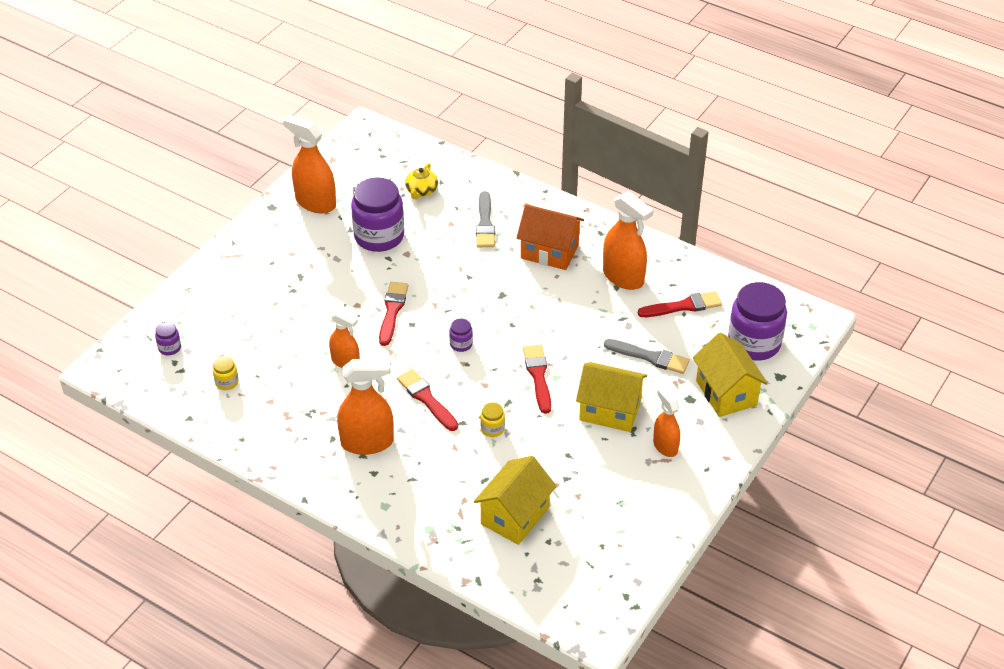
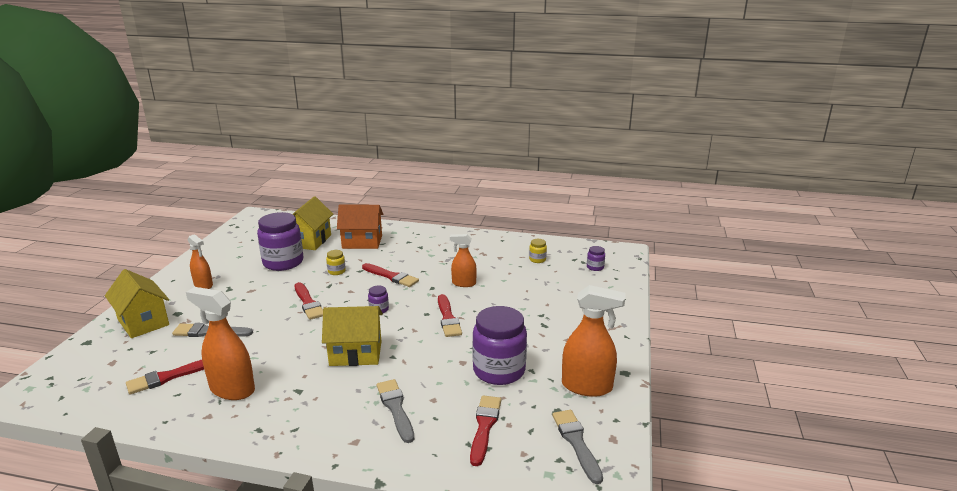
camera: 160 degrees right, 20 degrees down
orange spray bottle [337,359,394,455] -> none
yellow teapot [405,163,438,199] -> red brush [470,396,501,466]
orange house [516,204,584,270] -> orange house moved to [337,205,383,249]
yellow house [576,362,647,432] -> yellow house moved to [322,306,383,366]
purple jar [728,282,787,361] -> purple jar moved to [257,212,303,271]
none -> grey brush [552,410,603,484]

